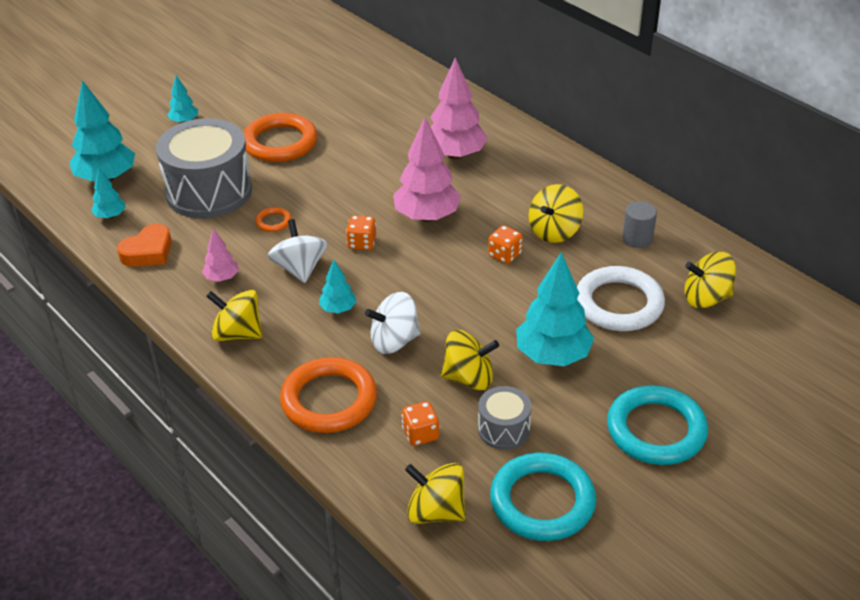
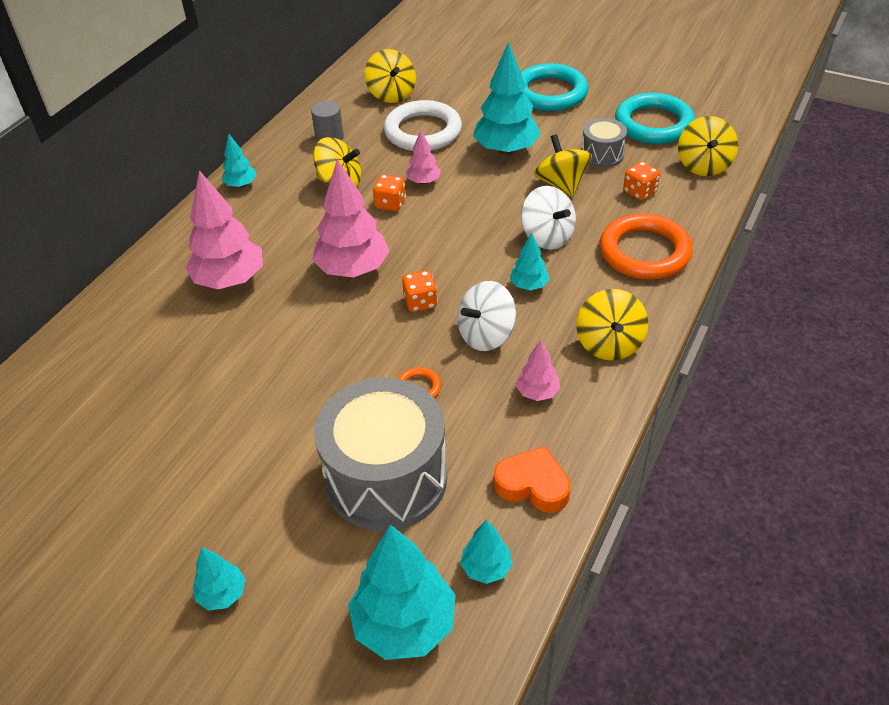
camera: 110 degrees left, 5 degrees up
orange ring [243,113,317,162] -> none
none -> turquoise tree [222,134,257,188]
none -> pink tree [406,130,441,184]

